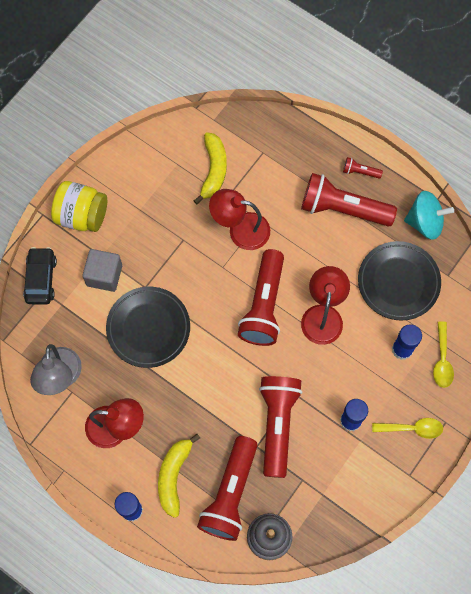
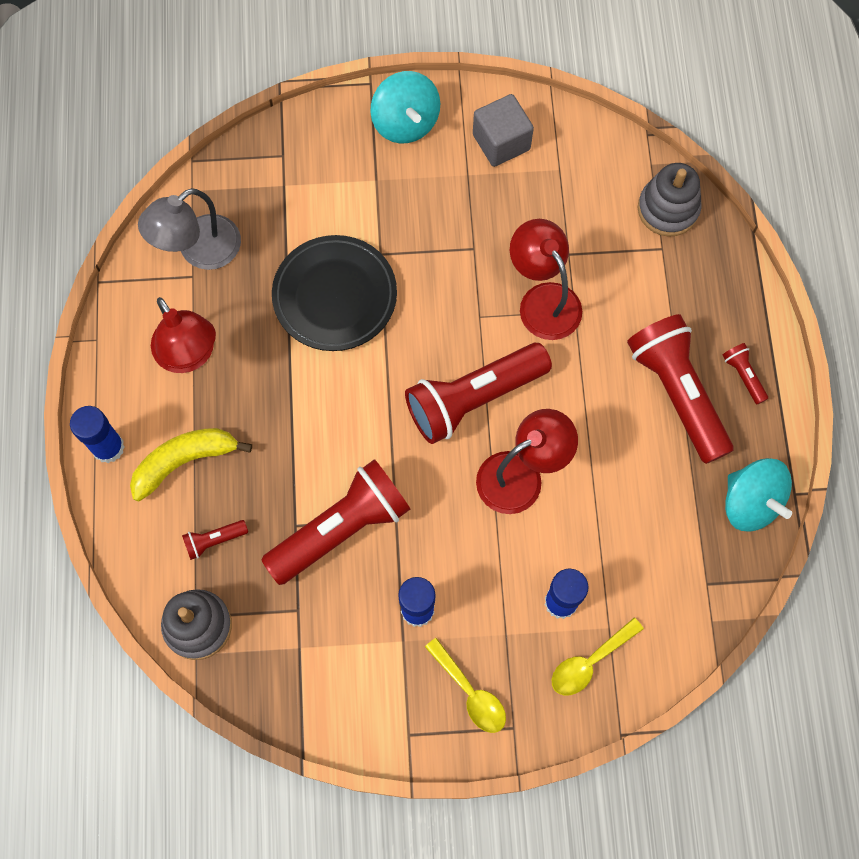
camera: 50 degrees right, 0 degrees up
black car [23,247,57,305] -> none
yellow jar [51,181,107,232] -> turquoise spinning top [370,71,440,143]
grey cube [82,249,122,292] -> grey cube moved to [473,94,534,167]
yellow banana [194,132,227,204] -> none
red flashlight [197,436,257,541] -> red flashlight [182,520,248,560], size x0.42
black plate [358,241,441,320] -> none
none -> grey stacking toy [638,163,702,237]

